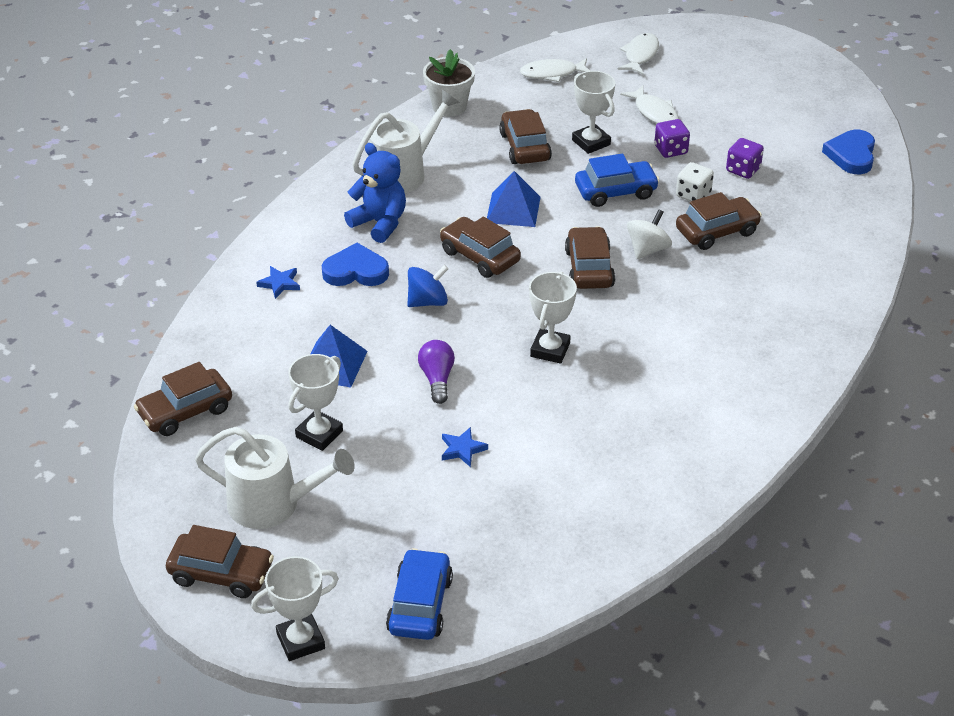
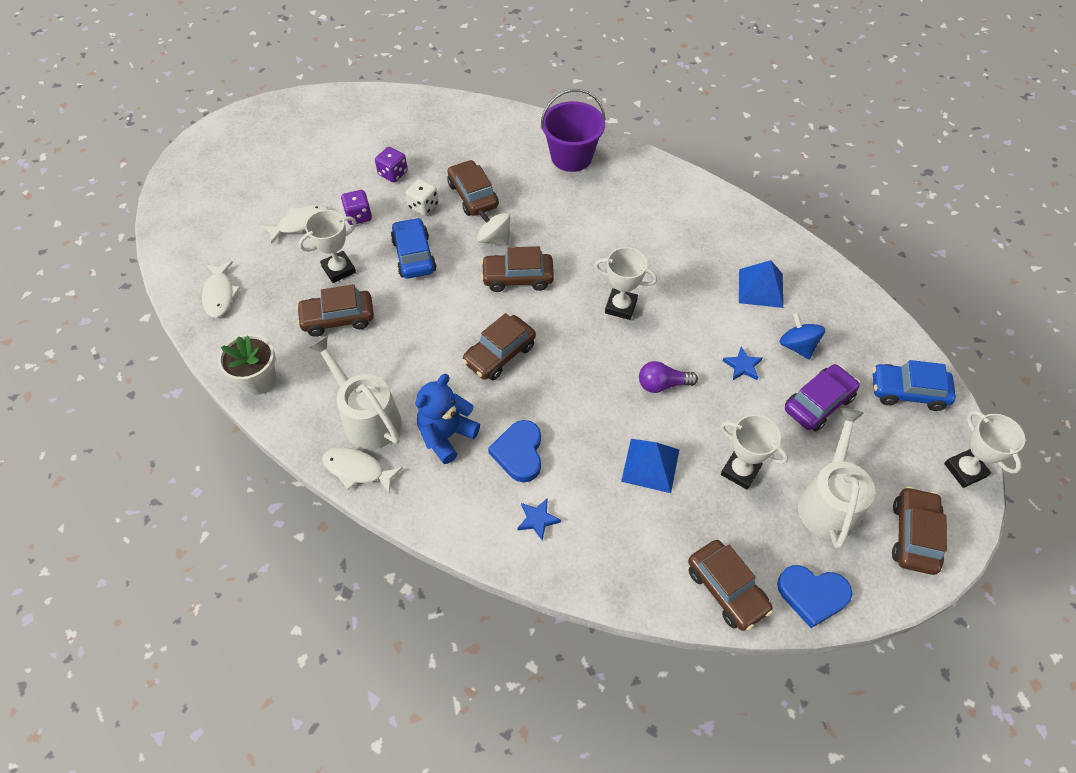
camera: 90 degrees left, 15 degrees up
blue spinning top [407,265,449,307] -> blue spinning top moved to [779,312,825,360]
blue pyramid [487,171,541,227] -> blue pyramid moved to [739,260,783,308]
white fish [618,33,659,75] -> white fish moved to [322,447,403,495]
blue heart [822,130,875,174] -> blue heart moved to [777,565,852,628]
none -> purple bucket [541,89,605,172]
none -> purple car [785,364,860,432]

